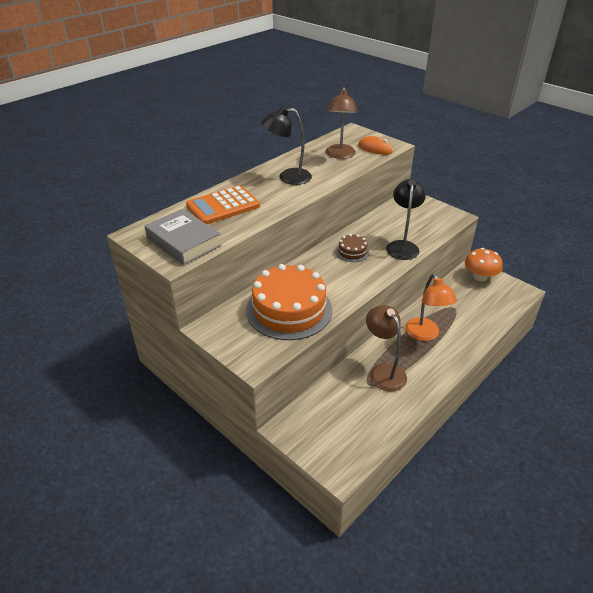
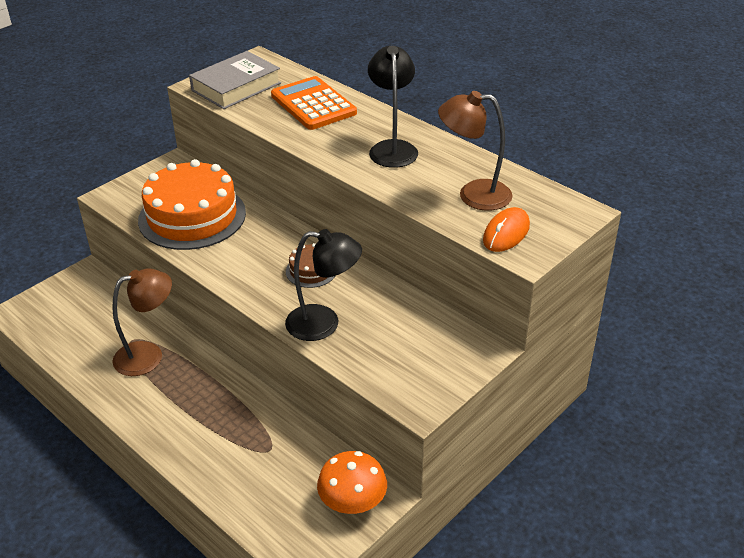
camera: 90 degrees right, 0 degrees up
orange lamp [405,274,457,341] -> none

